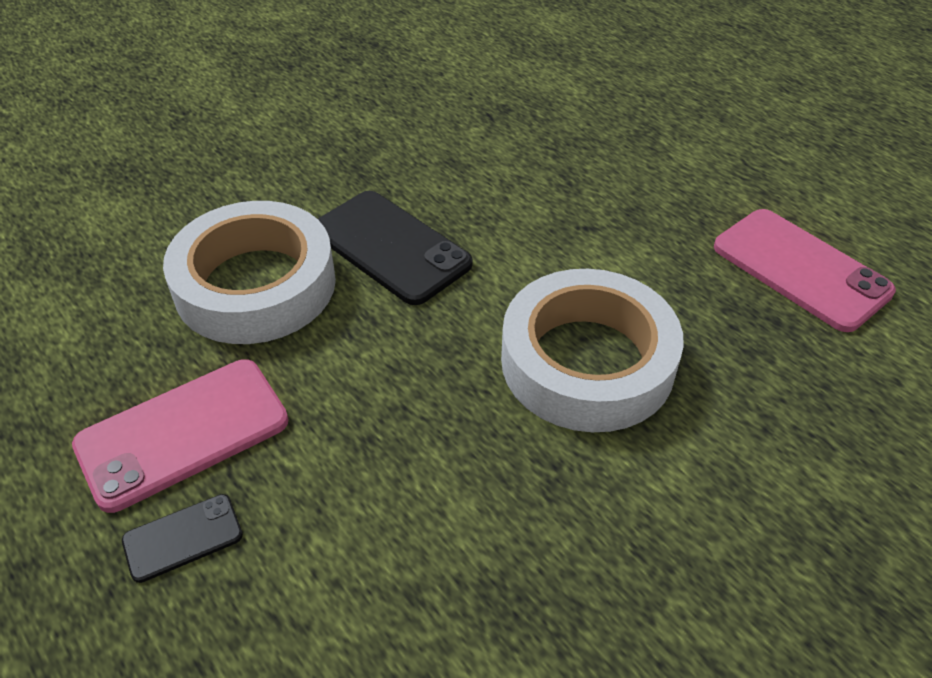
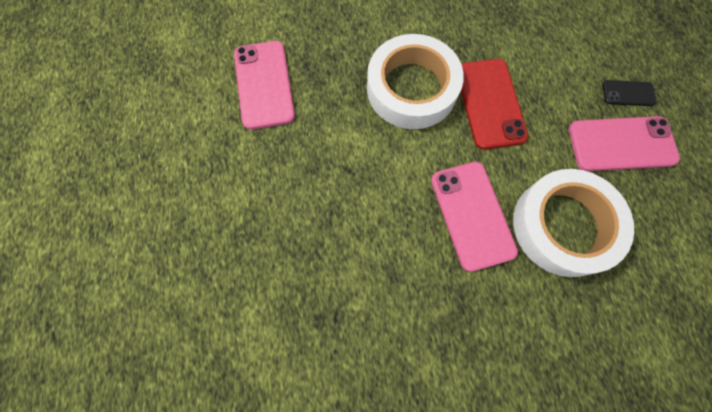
camera: 150 degrees left, 25 degrees up
black phone [318,191,473,305] -> pink phone [431,162,518,272]
none -> red phone [461,59,528,150]

